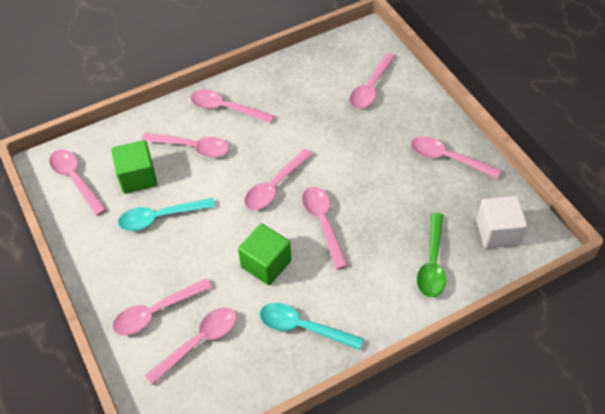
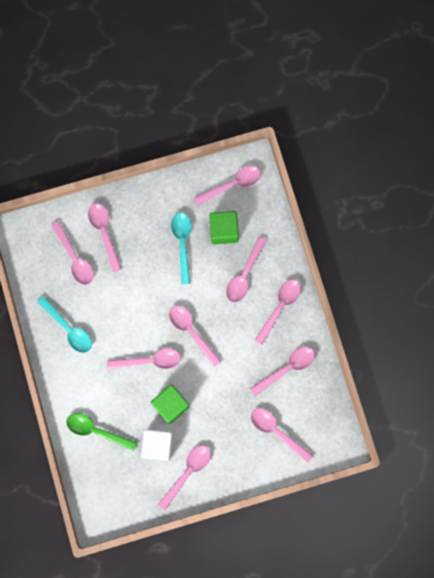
camera: 100 degrees right, 25 degrees up
green cube [238,224,291,285] -> green cube moved to [151,385,190,424]
turquoise spoon [260,303,364,350] -> turquoise spoon turned 105 degrees clockwise [37,296,92,353]
white cube [476,196,527,249] -> white cube moved to [141,429,173,461]
none -> pink spoon [250,347,315,396]

